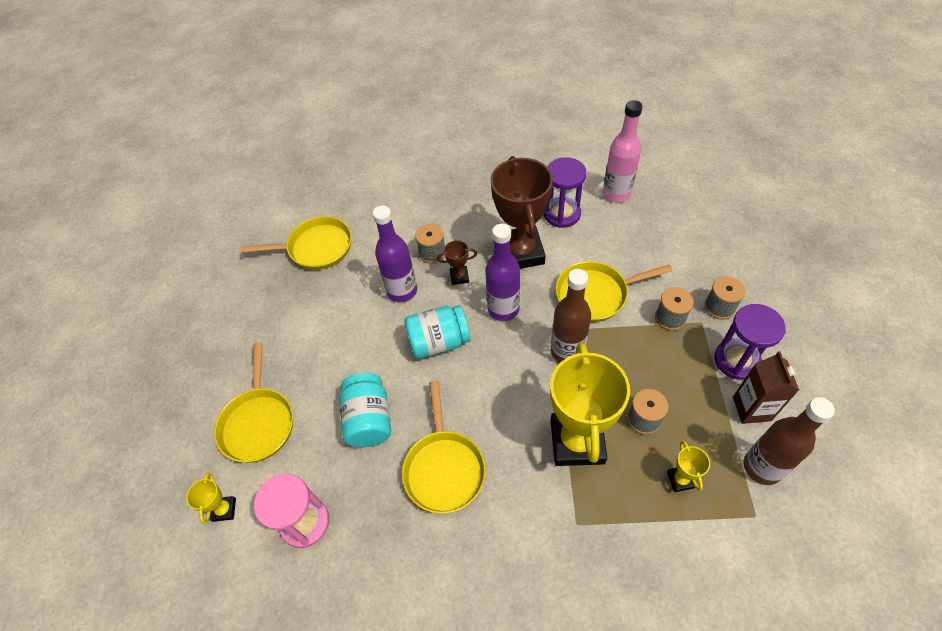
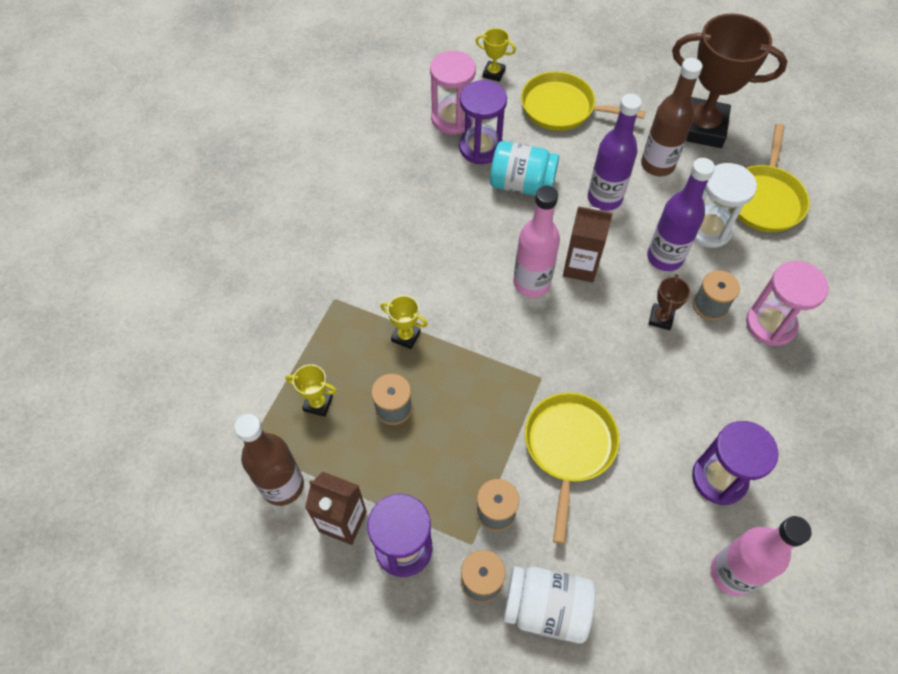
camera: 110 degrees right, 5 degrees up
yellow pan [402,381,486,514] -> none
turquoise jar [404,305,470,359] -> brown carton [563,206,613,282]
purple bottle [485,224,520,321] -> purple bottle moved to [588,94,642,211]
brown trophy [490,156,553,269] -> brown trophy moved to [672,14,787,148]
yellow trophy [550,342,630,466] -> yellow trophy [380,295,428,349], size x0.42
brown bottle [551,269,591,363] -> brown bottle moved to [641,58,702,176]
none -> purple hourglass [459,80,507,164]
none -> white jar [503,566,596,644]
none -> pink bottle [513,186,560,297]
none -> white hourglass [694,163,757,248]
none -> pink hourglass [746,261,829,346]

